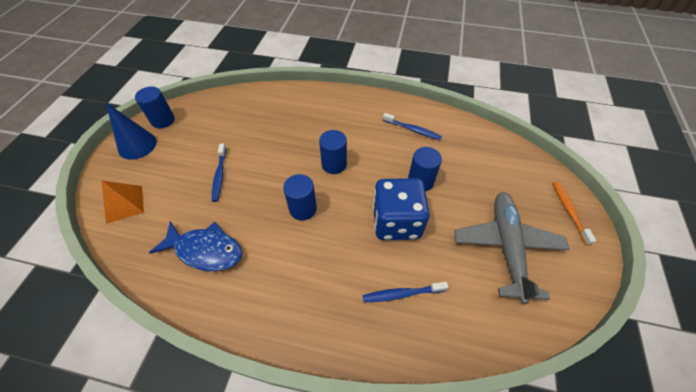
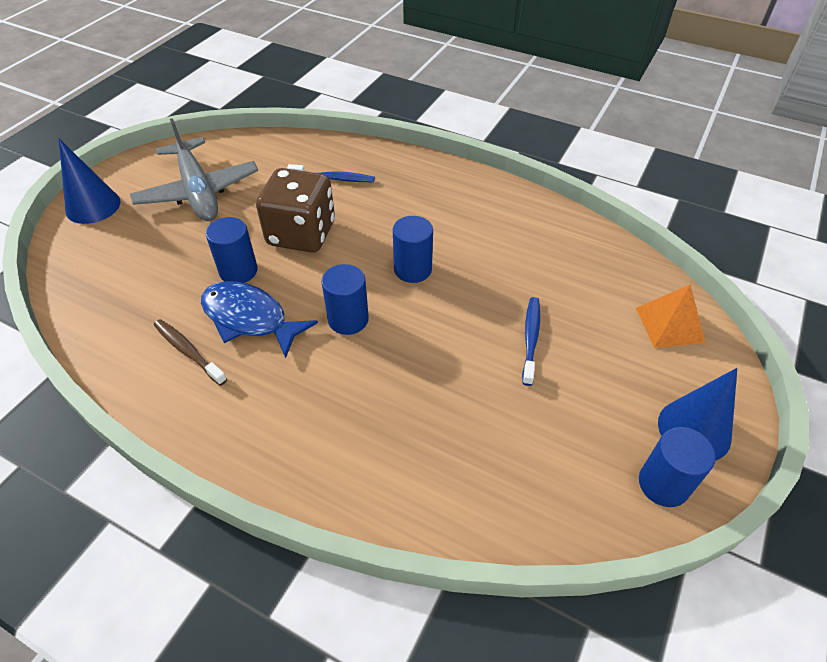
camera: 165 degrees left, 5 degrees down
blue fish [149,221,243,271] -> blue fish moved to [201,281,318,358]
blue dice [373,178,430,240] -> brown dice [256,168,335,253]
blue toothbrush [383,113,442,140] -> brown toothbrush [154,319,227,386]
grey plane [454,192,570,304] -> grey plane turned 45 degrees counterclockwise [130,118,258,221]
orange toothbrush [553,181,596,245] -> blue cone [58,138,121,224]

